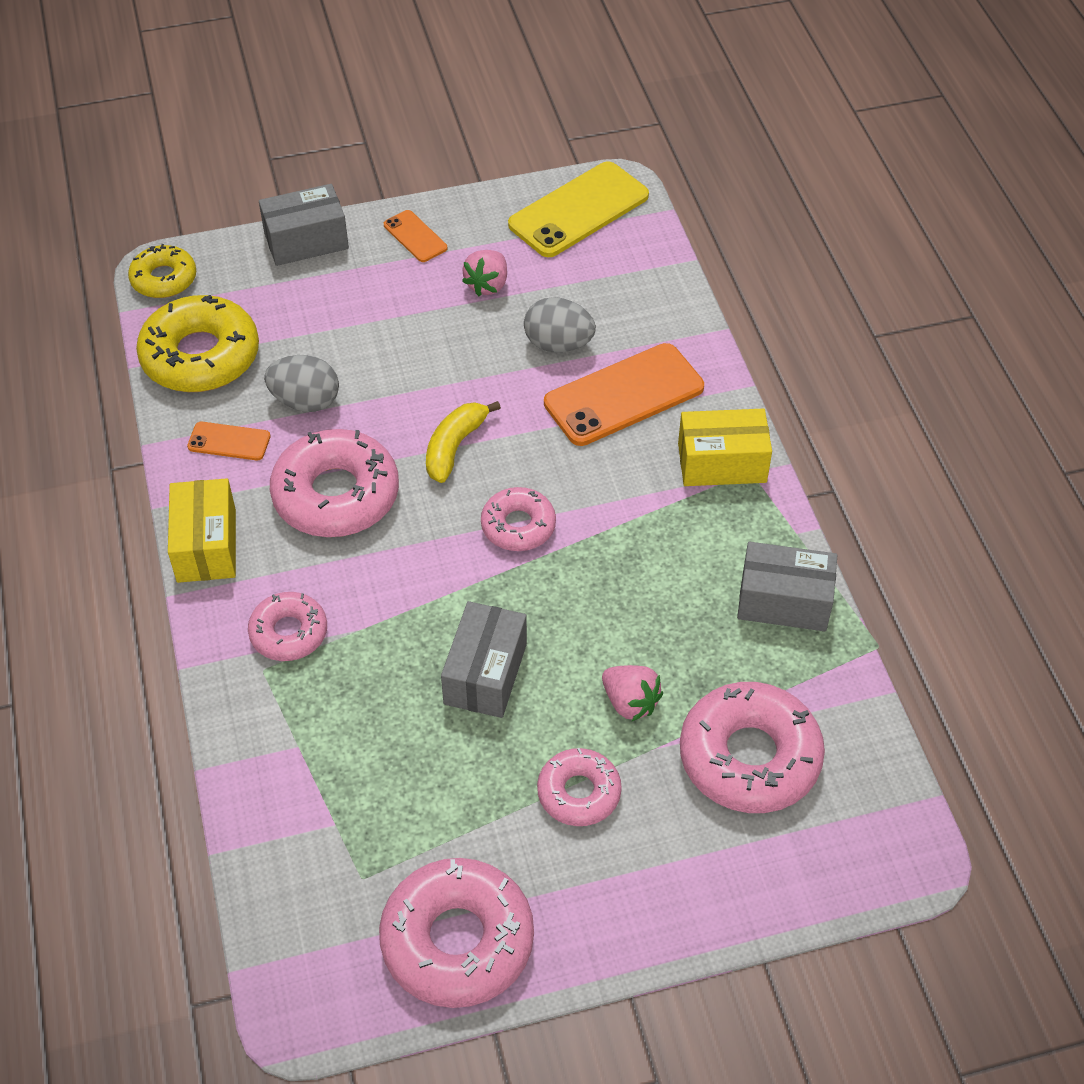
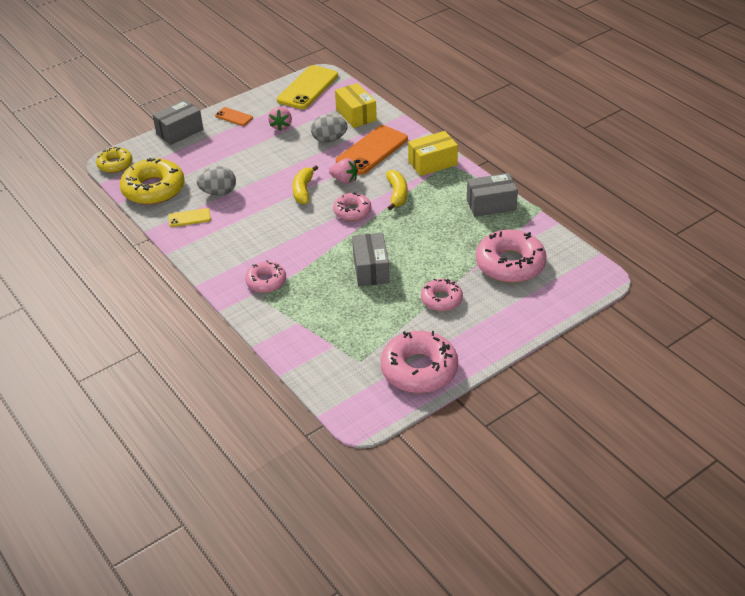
camera: 20 degrees left, 10 degrees down
yellow box [168,478,236,583] -> yellow box moved to [335,83,377,128]
orange phone [187,422,270,460] -> yellow phone [169,208,211,227]
pink donut [270,429,399,537] -> none
pink strawberry [602,665,663,721] -> pink strawberry moved to [329,158,358,184]
none -> yellow banana [386,170,408,210]

